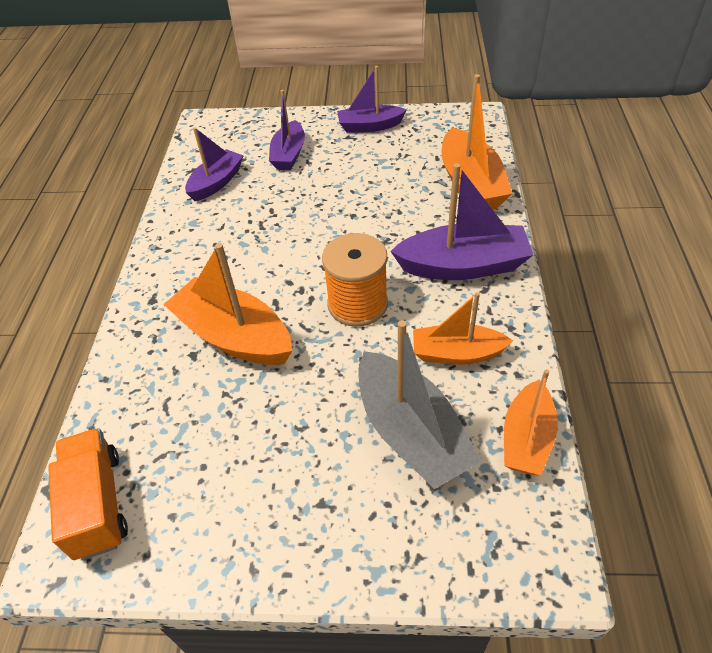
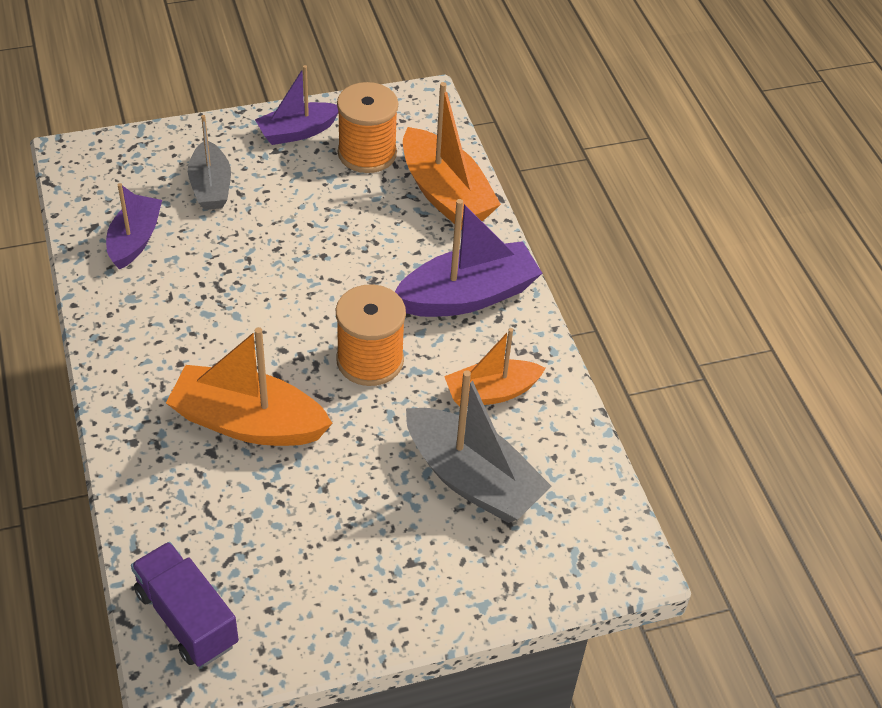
camera: 25 degrees left, 0 degrees up
orange truck [48,428,128,560] -> purple truck [131,542,239,667]
purple boat [269,90,305,170] -> grey boat [188,115,231,210]
orange boat [504,369,558,476] -> none
none -> orange spool [337,82,398,173]

